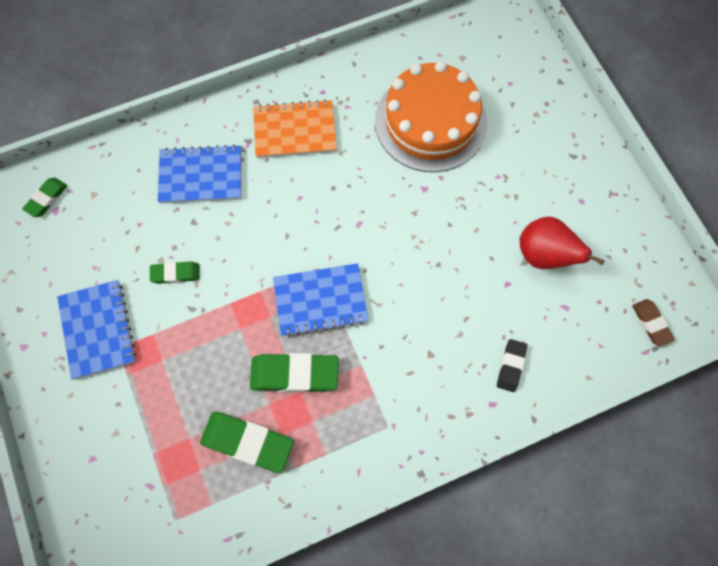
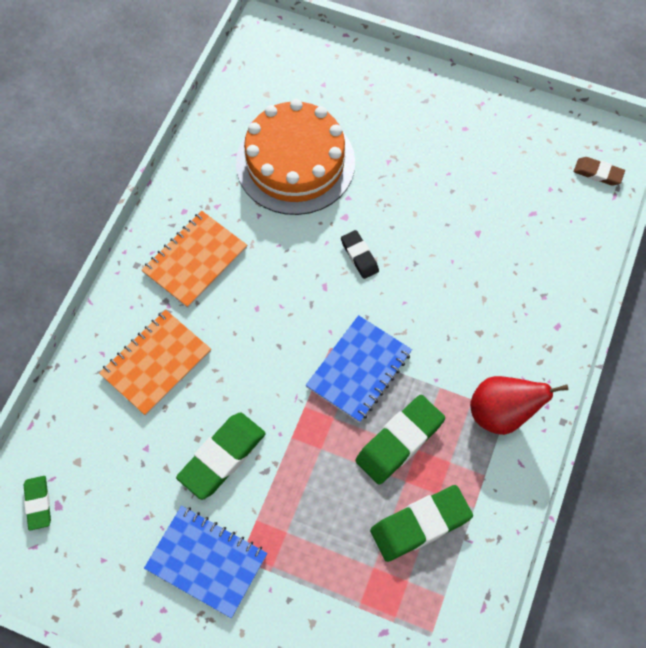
camera: 45 degrees left, 5 degrees down
green eraser [150,261,200,284] -> green eraser [176,413,266,500], size x1.76
blue notebook [158,144,241,204] -> orange notebook [99,310,211,416]
black eraser [497,339,527,392] -> black eraser moved to [341,230,379,279]
red pear [520,217,605,269] -> red pear moved to [470,376,569,435]

